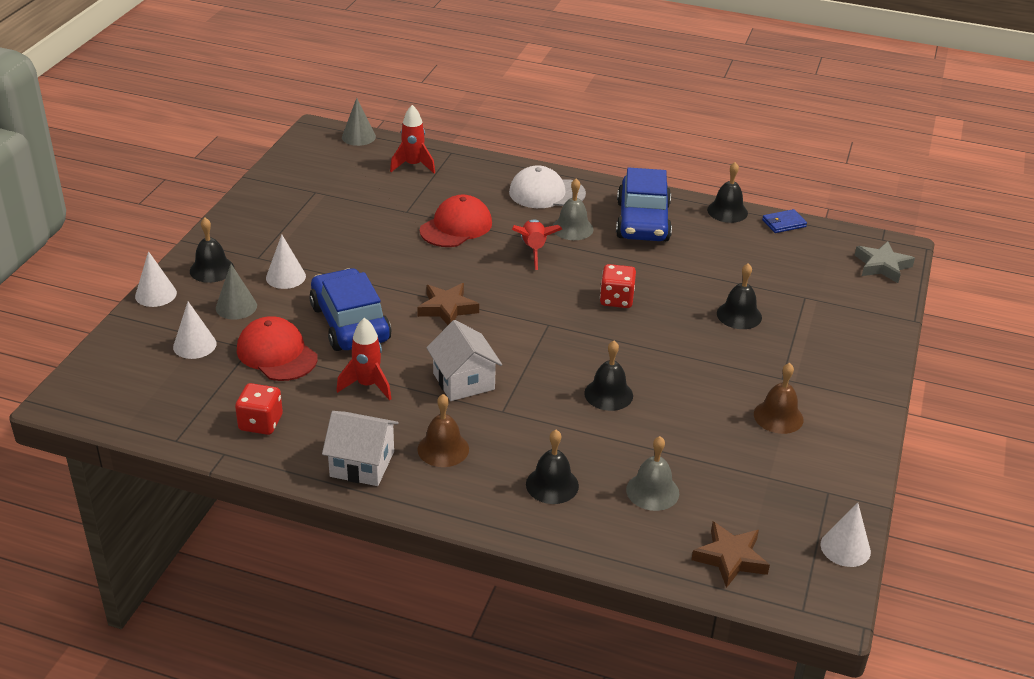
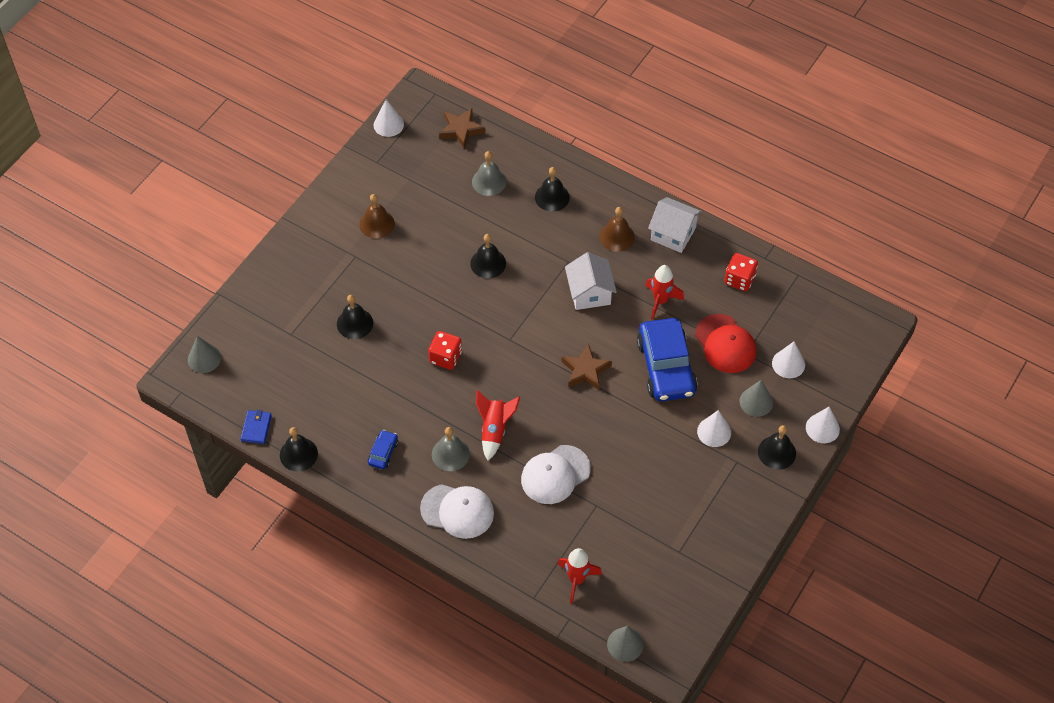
camera: 165 degrees left, 20 degrees up
red cap [420,195,492,247] -> white cap [521,445,591,504]
blue car [616,168,672,241] -> blue car [368,430,398,469], size x0.44
blue wallet [762,209,807,233] -> blue wallet turned 75 degrees counterclockwise [241,410,272,444]
grey star [855,241,915,283] -> grey cone [188,336,221,373]

